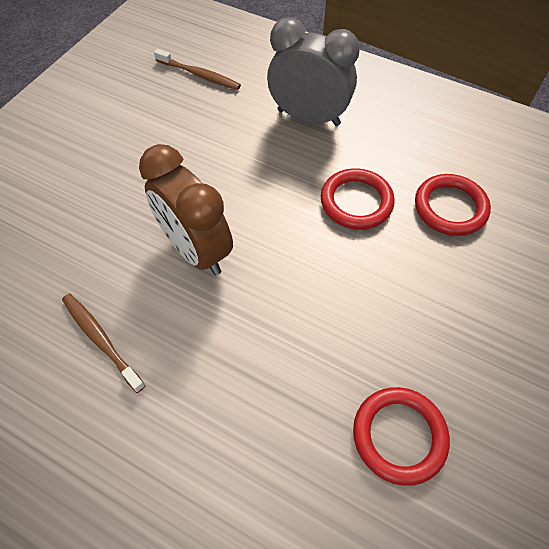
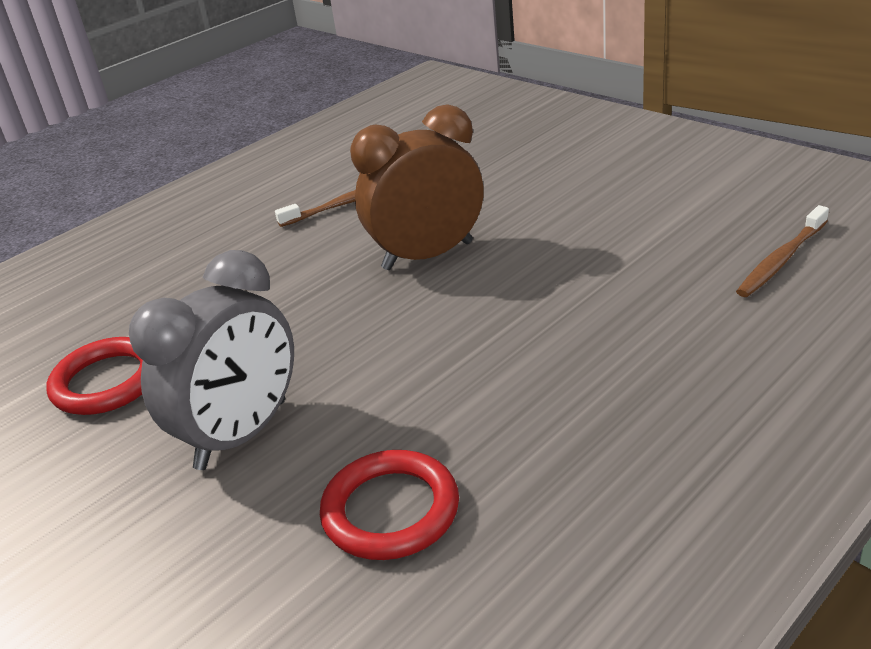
camera: 110 degrees right, 25 degrees down
grey clock [267,17,360,126] -> grey clock moved to [129,250,294,470]
red ring [321,168,395,229] -> none

